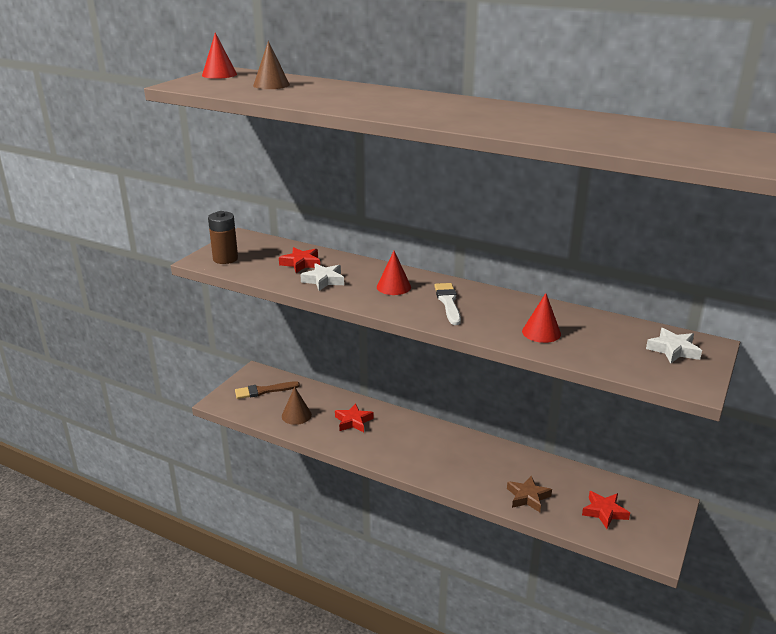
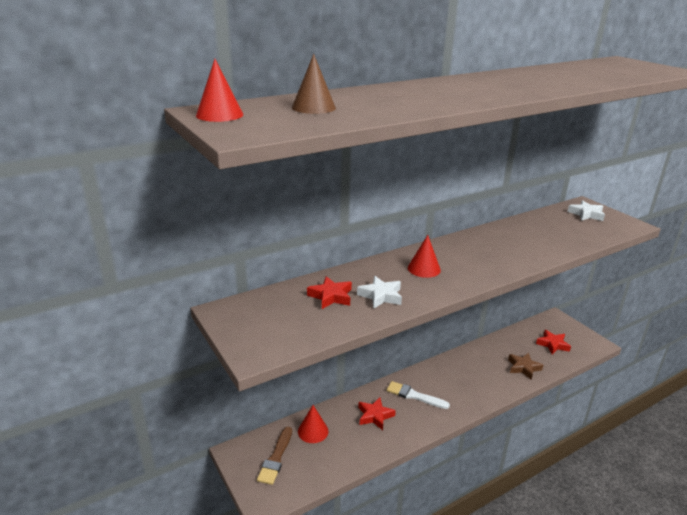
camera: 60 degrees left, 0 degrees up
brown battery [208,211,238,264] -> none
brown cone [282,387,312,425] -> none
white brush [434,283,461,325] -> white brush moved to [387,381,450,409]
red cone [522,293,561,343] -> red cone moved to [298,405,328,443]

